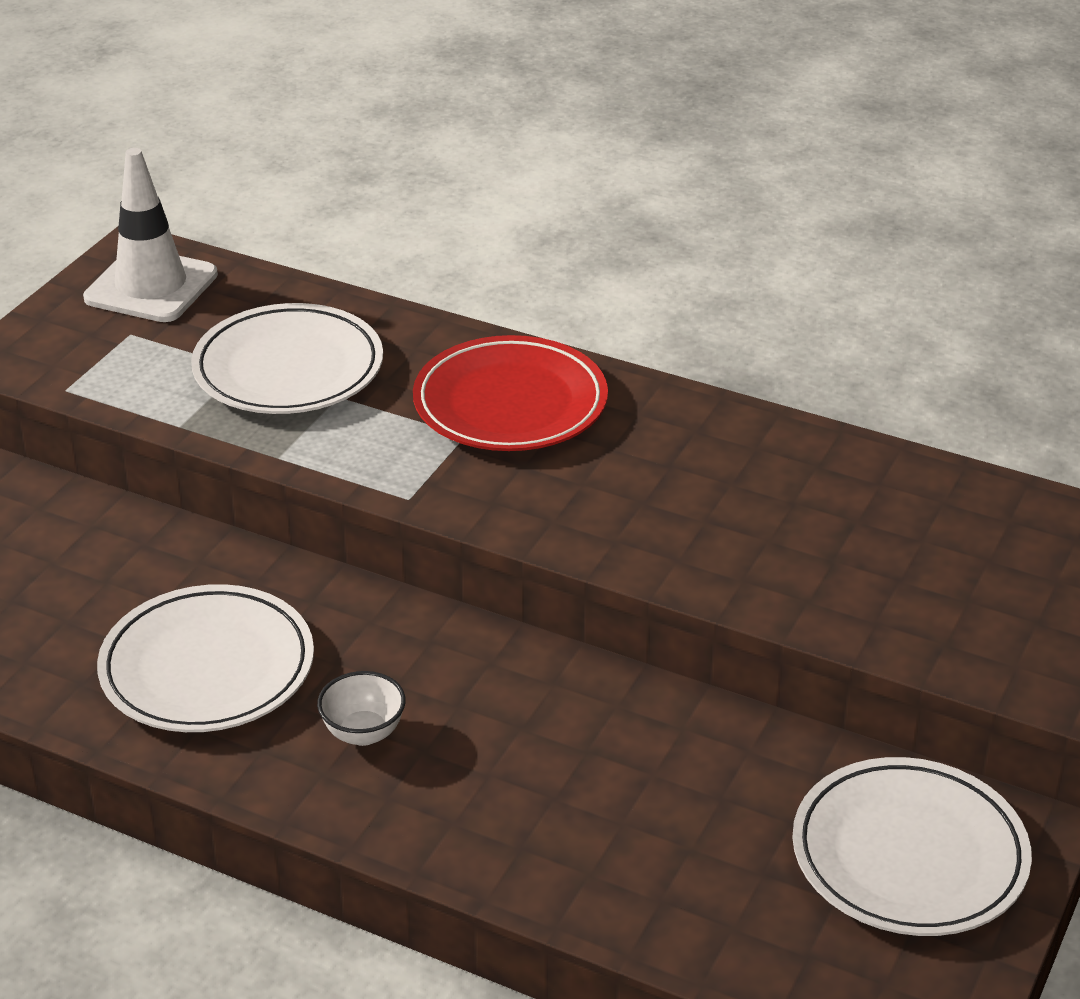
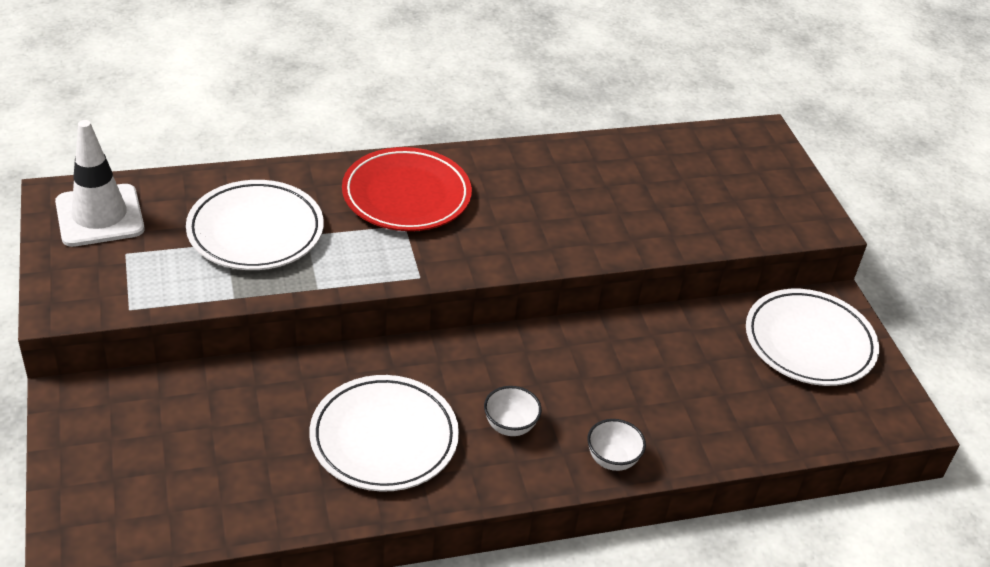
camera: 45 degrees left, 5 degrees up
none -> white bowl [587,419,646,471]

